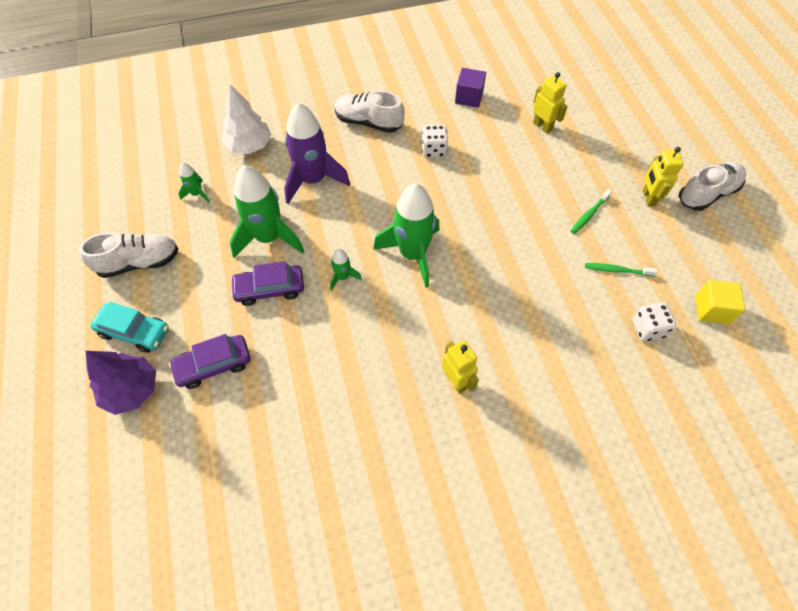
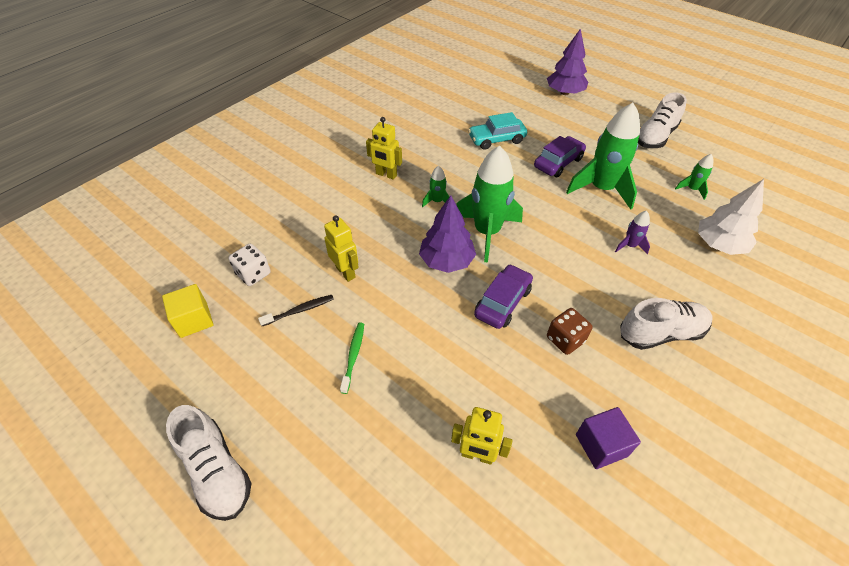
camera: 145 degrees right, 10 degrees down
turquoise car [90,302,169,353] -> turquoise car moved to [468,112,527,150]
purple car [169,334,251,389] -> purple car moved to [474,264,533,329]
purple rocket [284,103,350,204] -> purple rocket [615,211,650,254], size x0.45
green rocket [330,249,362,291] -> green rocket moved to [422,166,449,207]
white dice [422,125,448,158] -> brown dice [547,308,593,355]
green toothbrush [585,263,657,277] -> black toothbrush [258,295,334,326]
yellow robot [643,147,684,206] -> yellow robot moved to [324,215,359,282]
white shoe [679,162,746,211] -> white shoe turned 60 degrees counterclockwise [166,405,252,521]
none -> purple tree [419,195,476,273]

